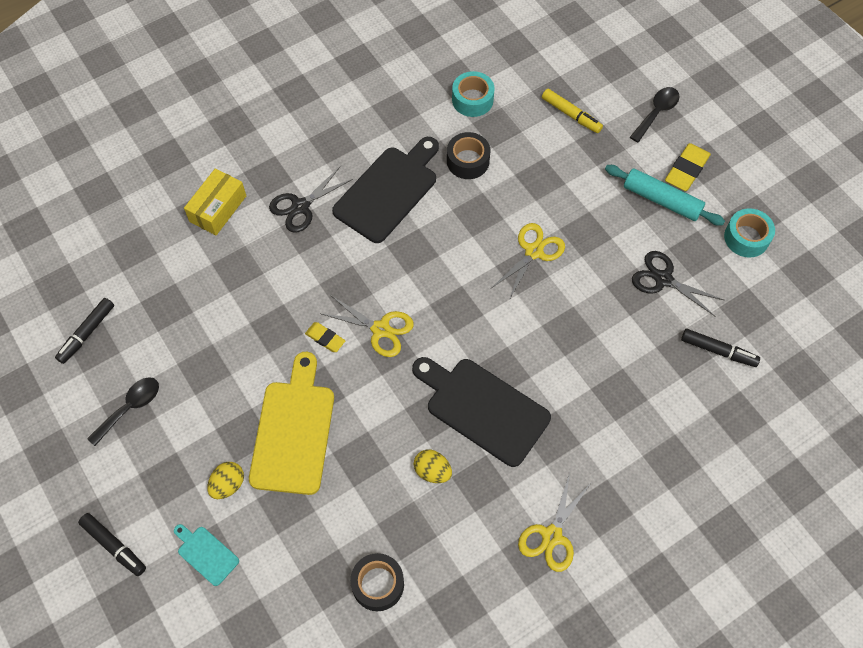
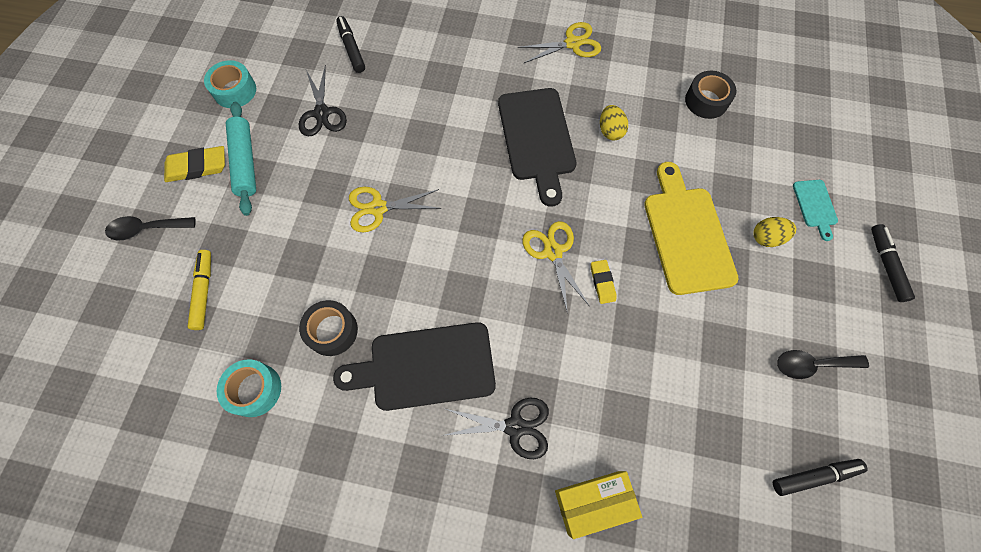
camera: 135 degrees left, 5 degrees up
yellow cutting board [249,352,334,495] -> yellow cutting board turned 120 degrees clockwise [644,162,739,295]

